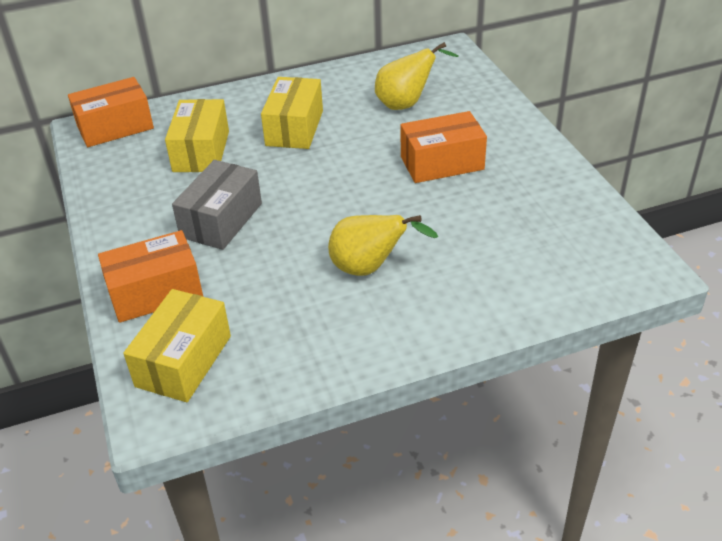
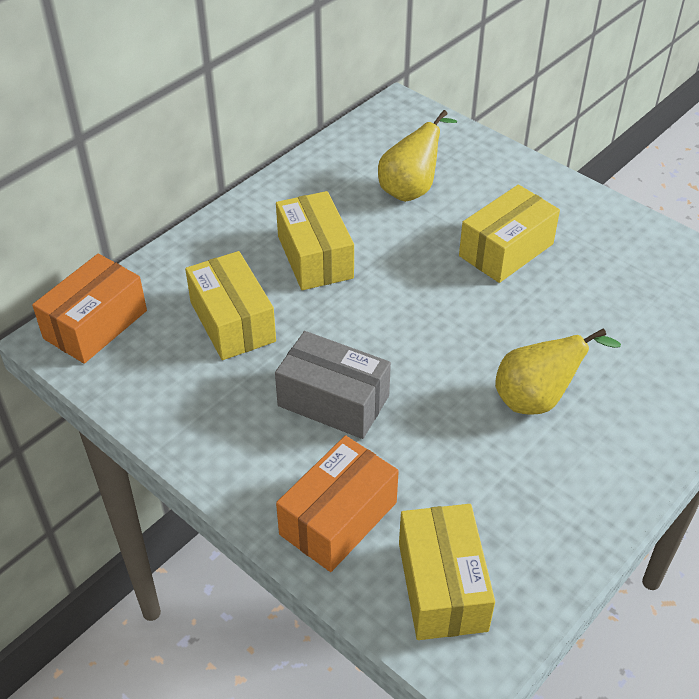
camera: 30 degrees left, 5 degrees up
grey box [172,160,262,250] -> grey box turned 60 degrees counterclockwise [275,331,391,439]
orange box [401,111,487,183] -> yellow box [459,184,560,283]

